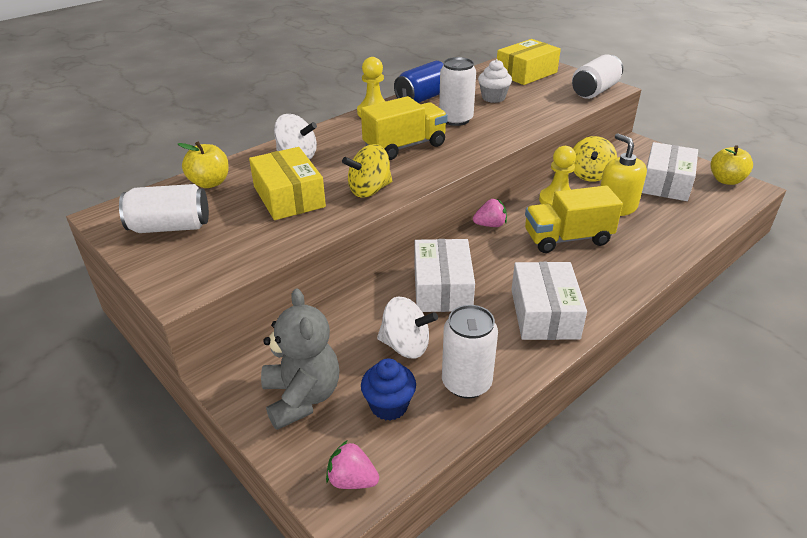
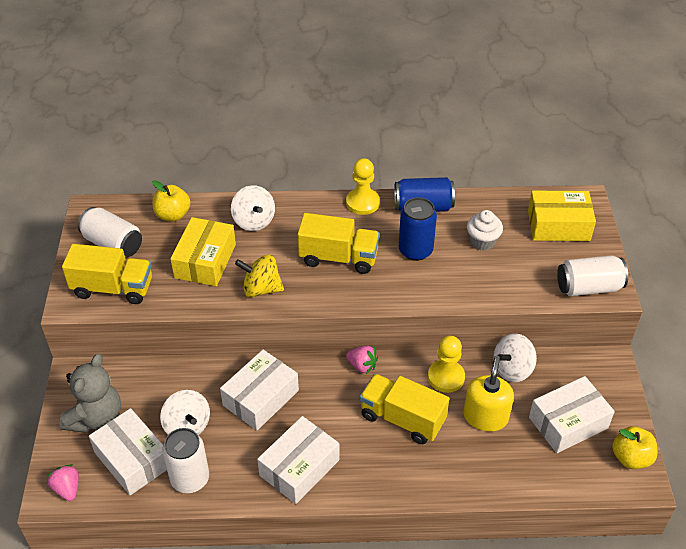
camera: 40 degrees right, 10 degrees up
blue cupcake [361,359,416,421] -> white box [89,408,167,495]
white can [439,57,476,126] -> blue can [399,197,437,261]
yellow spinning top [573,136,617,182] -> white spinning top [493,333,537,382]
none -> yellow truck [62,244,152,304]

